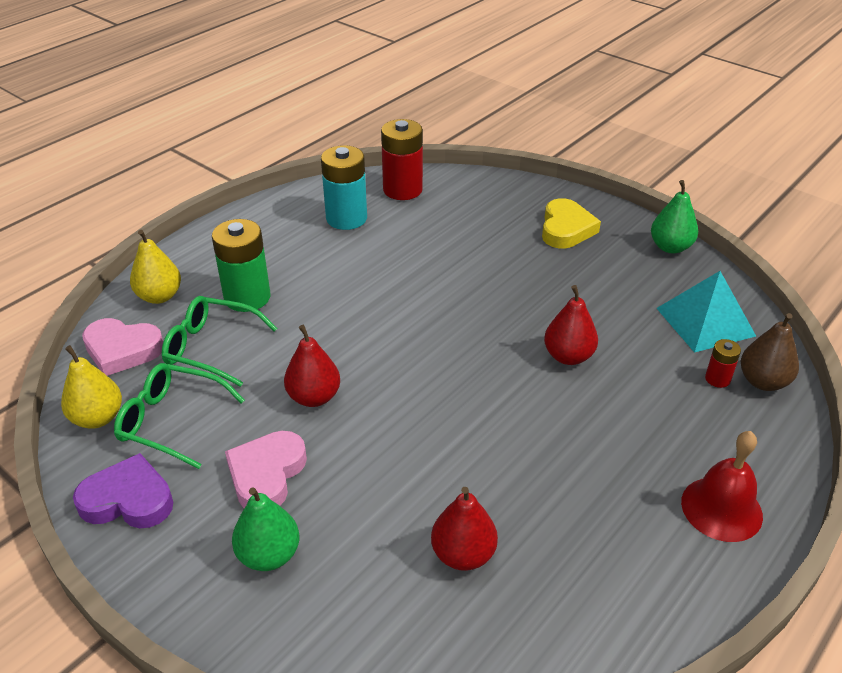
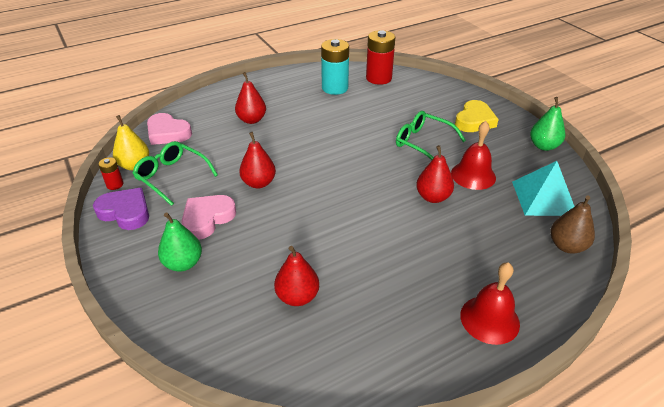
camera: 20 degrees right, 0 degrees up
yellow pear [130,230,181,304] -> none
green glasses [162,296,277,387] -> green glasses moved to [396,111,466,160]
green battery [212,219,270,312] -> red pear [235,72,266,124]
red battery [705,339,741,388] -> red battery moved to [98,157,123,190]
none -> red bell [451,121,496,190]

